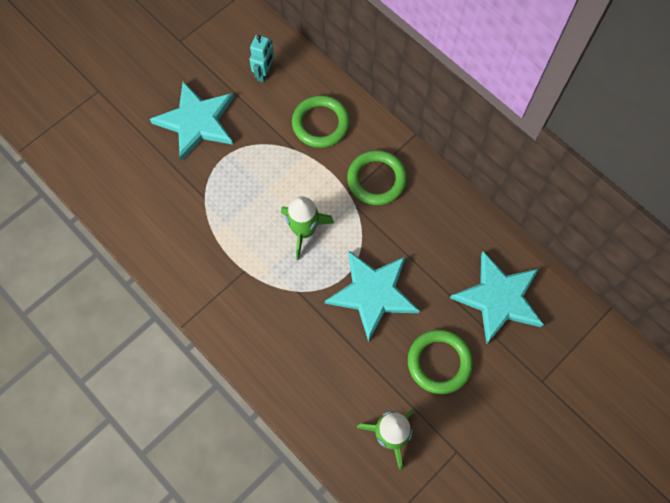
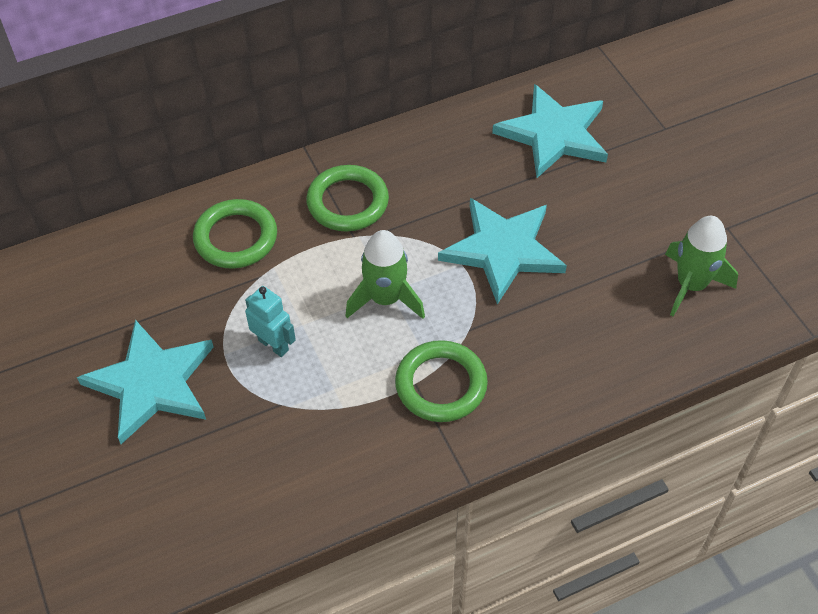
camera: 70 degrees left, 15 degrees down
turquoise robot [249,35,274,82] -> turquoise robot moved to [245,286,296,357]
green ring [408,330,473,394] -> green ring moved to [395,340,488,422]

